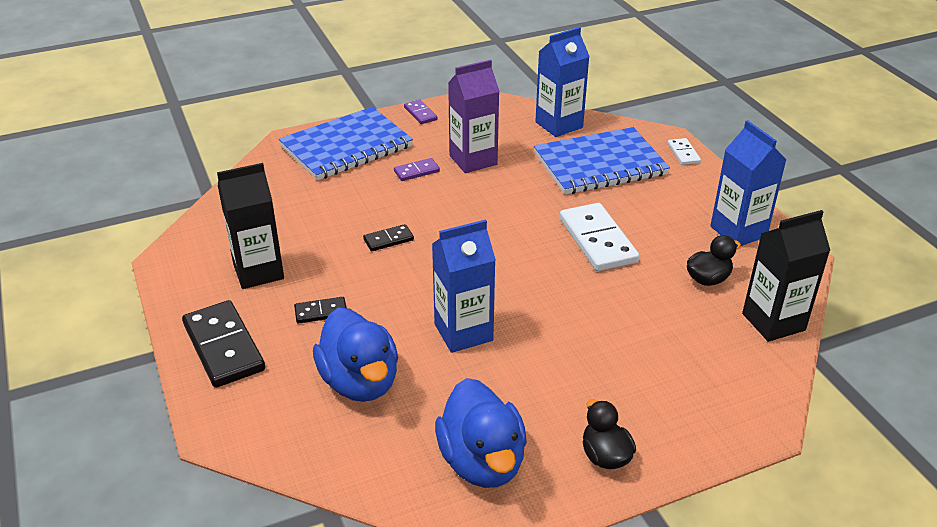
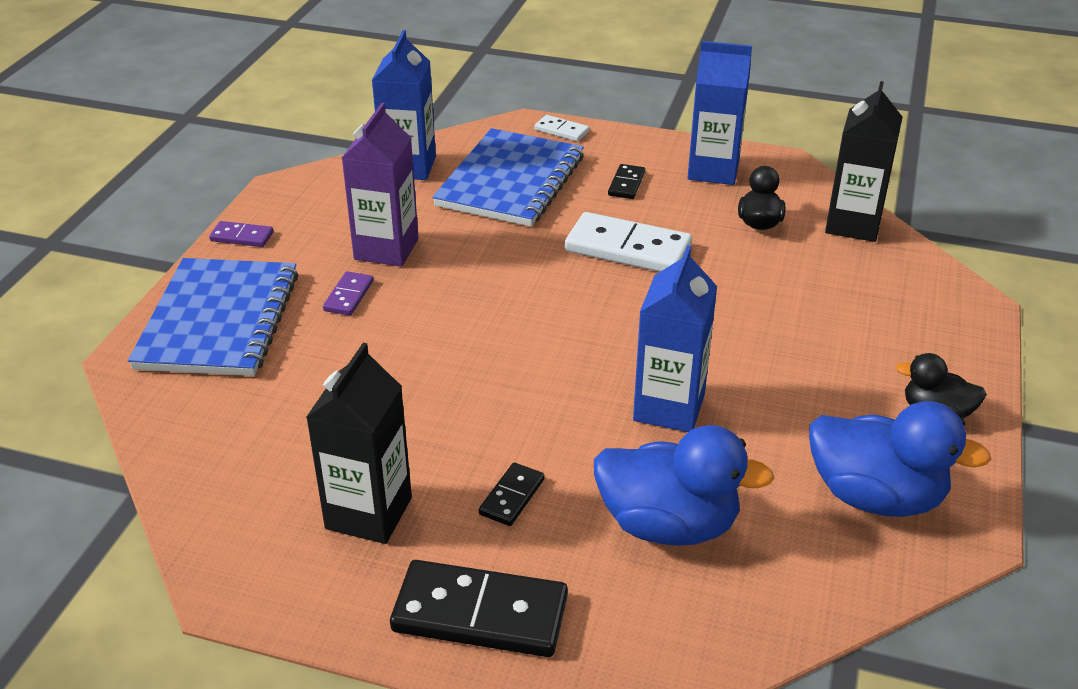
camera: 50 degrees left, 0 degrees up
black domino [363,224,414,251] -> black domino moved to [608,164,645,199]

